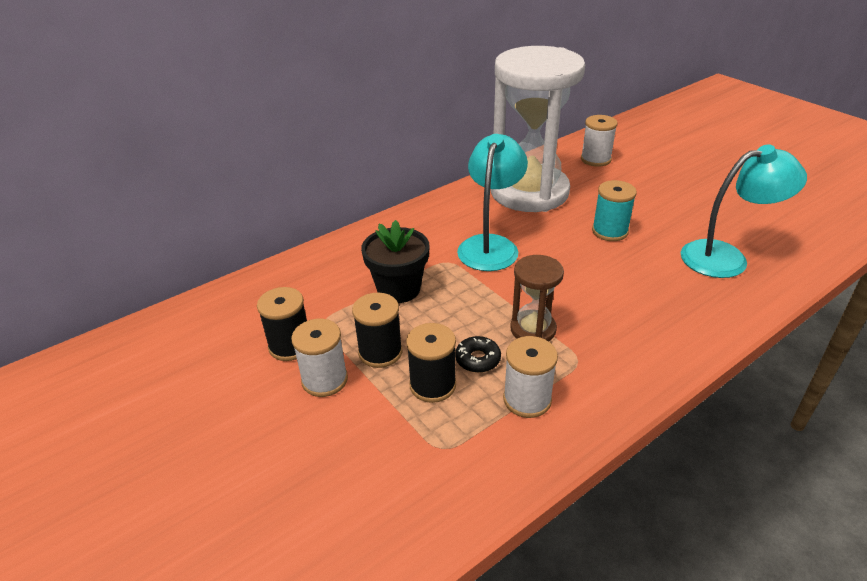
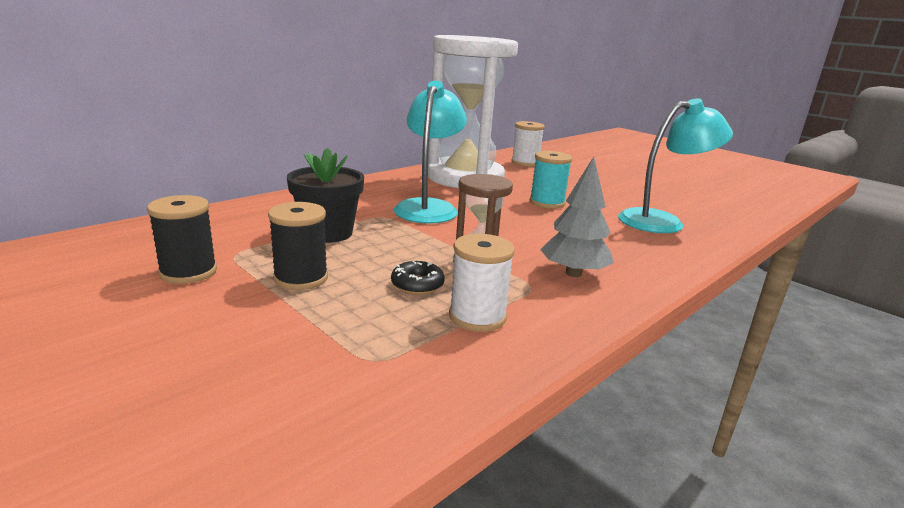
camera: 10 degrees left, 15 degrees down
white spool [291,319,348,397] -> none
black spool [406,323,456,403] -> none
none -> grey tree [540,157,614,277]

